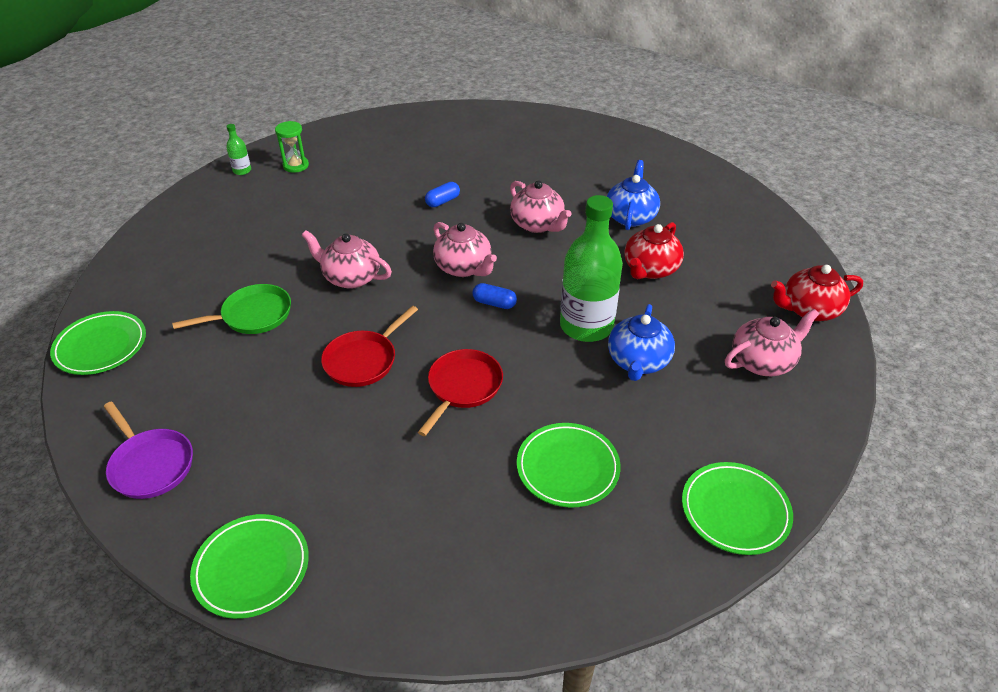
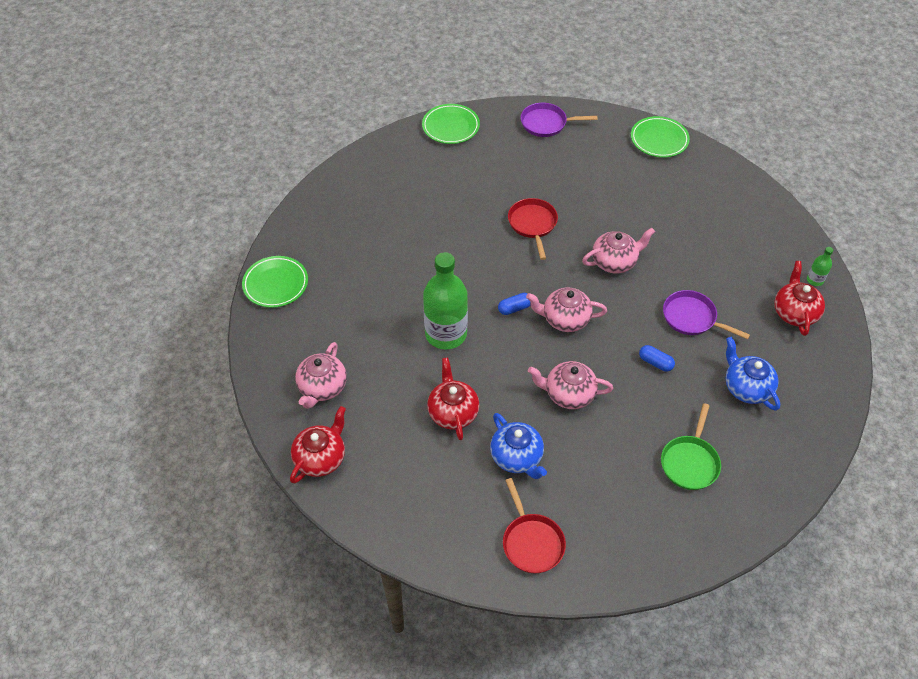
camera: 135 degrees right, 10 degrees up
green pan [172,284,291,334] -> green pan moved to [661,403,721,490]
green hourglass [275,121,309,173] -> red teapot [774,261,825,336]
red pan [418,349,503,436] -> red pan moved to [503,478,566,573]
blue capsule [425,182,460,207] -> blue capsule turned 60 degrees counterclockwise [639,345,675,372]
green plate [517,423,621,508] -> none
blue teapot [608,304,675,381] -> blue teapot moved to [726,337,780,411]
none -> purple pan [663,290,750,339]

